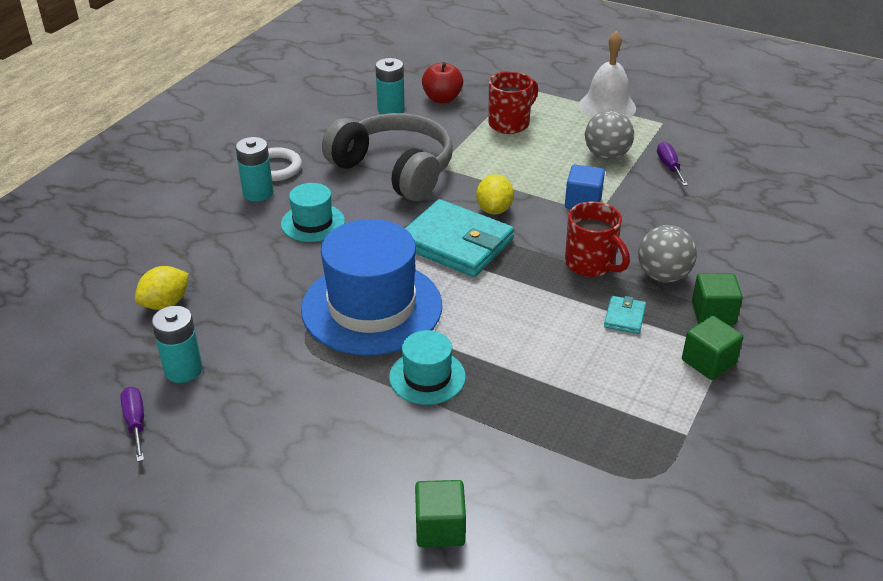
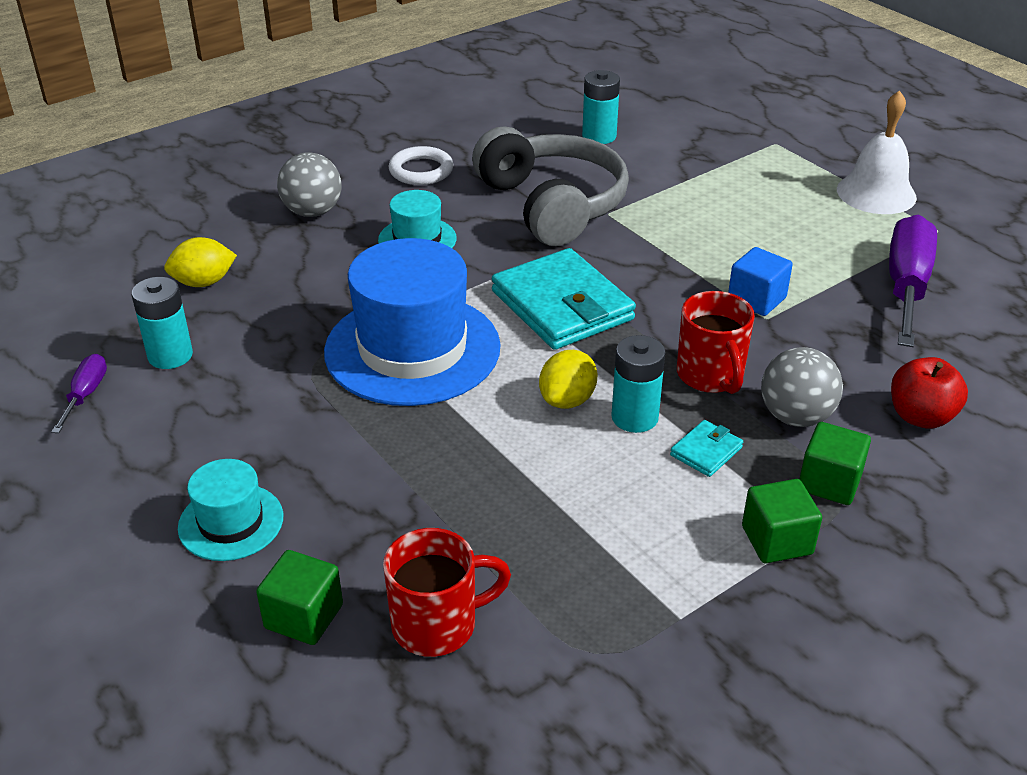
camera: 25 degrees right, 0 degrees up
turquoise battery [235,137,273,201] -> turquoise battery moved to [611,335,665,433]
turquoise hat [389,330,466,405] -> turquoise hat moved to [178,459,283,561]
red apple [422,62,463,103] -> red apple moved to [891,357,968,429]
yellow lemon [476,174,514,214] -> yellow lemon moved to [539,350,598,409]
red mug [488,71,538,134] -> red mug moved to [383,528,511,657]
grey ball [585,110,634,160] -> grey ball moved to [277,152,342,217]
purple screwdriver [657,142,688,186] -> purple screwdriver [889,215,937,347], size x2.07

